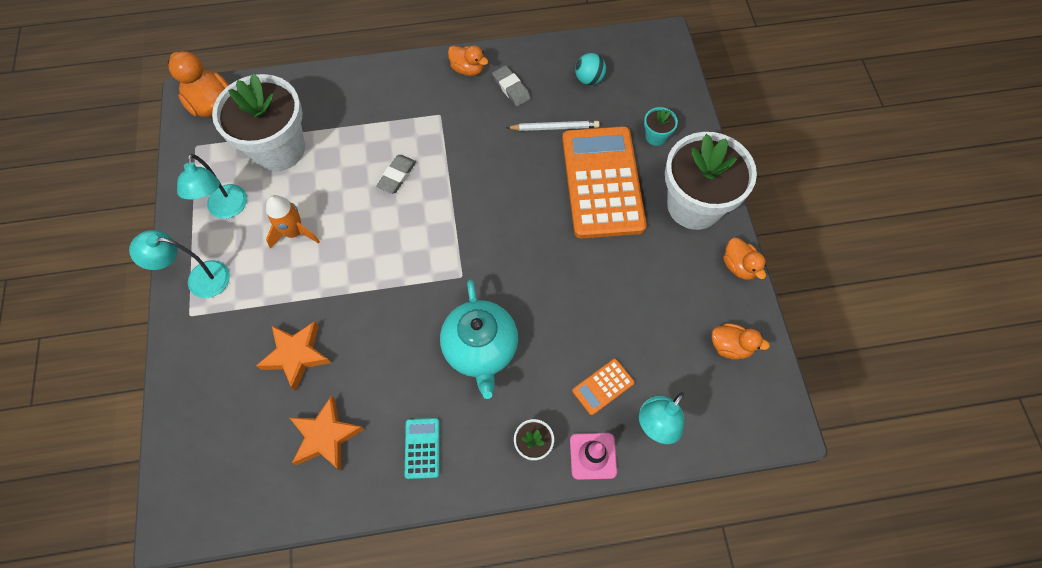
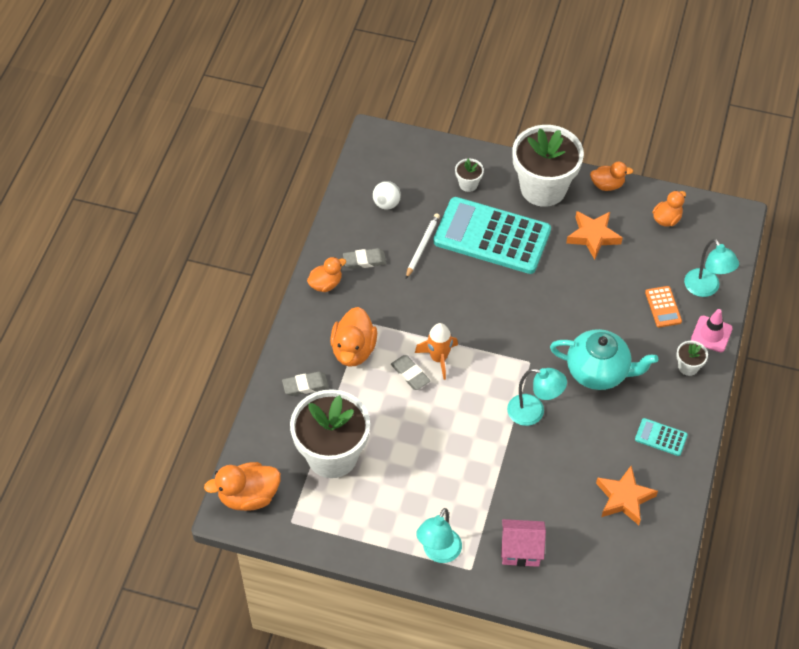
camera: 65 degrees left, 10 degrees down
turquoise lamp [177,154,247,219] -> turquoise lamp moved to [507,368,567,426]
orange star [256,321,331,391] -> orange star moved to [566,211,623,260]
orange rocket [266,195,320,249] -> orange rocket moved to [415,323,458,380]
orange calculator [562,126,647,238] -> turquoise calculator [434,197,551,274]
turquoise ball [575,53,606,85] -> white ball [373,181,401,209]
turquoise flower pot [644,107,678,146] -> white flower pot [455,158,484,192]
none -> grey eraser [282,372,329,396]
none -> orange duck [330,307,377,367]
none -> pink house [501,519,546,567]

